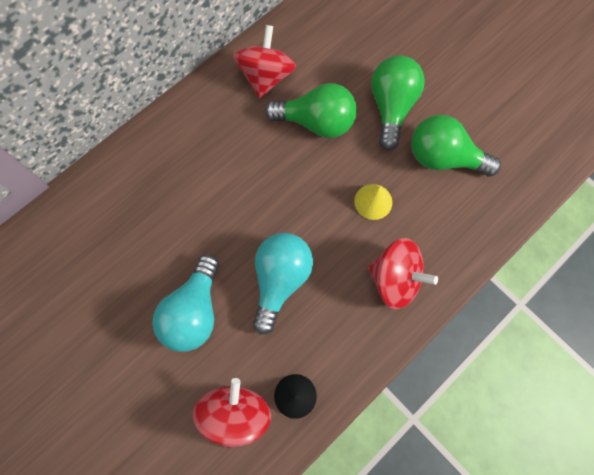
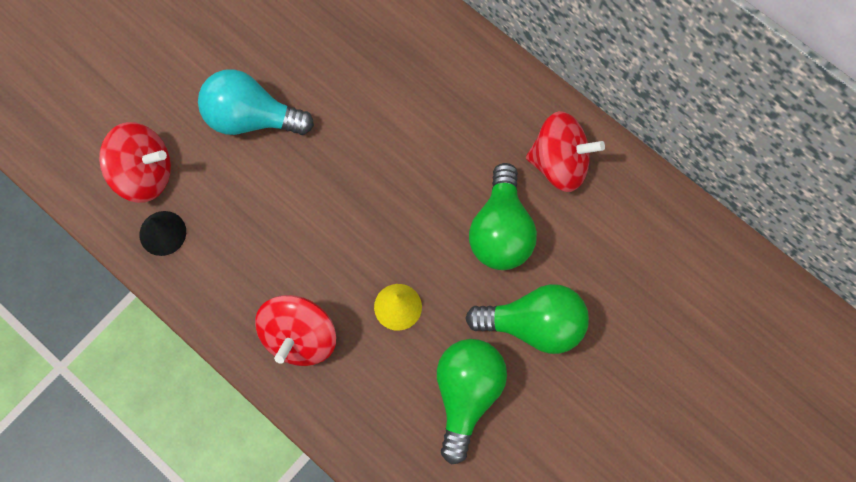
camera: 85 degrees right, 0 degrees up
turquoise light bulb [253,233,313,335] -> none

